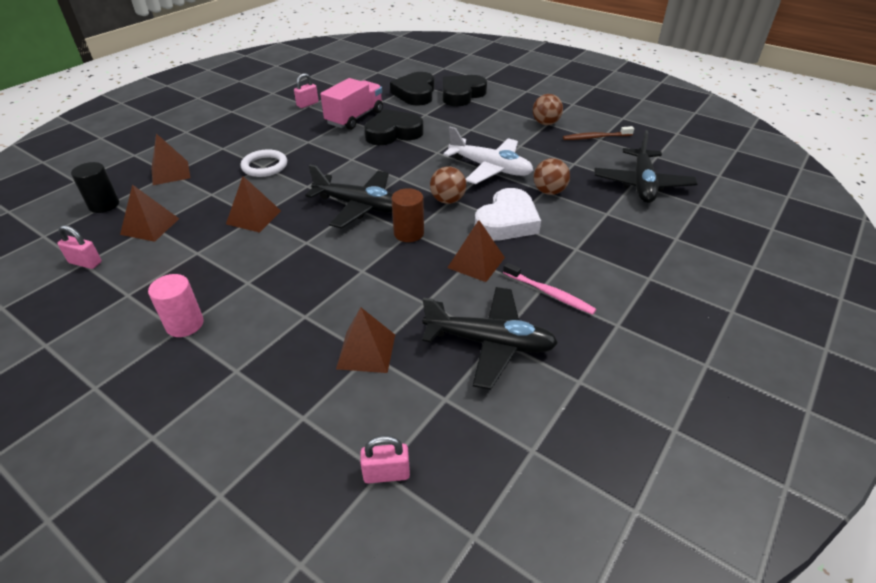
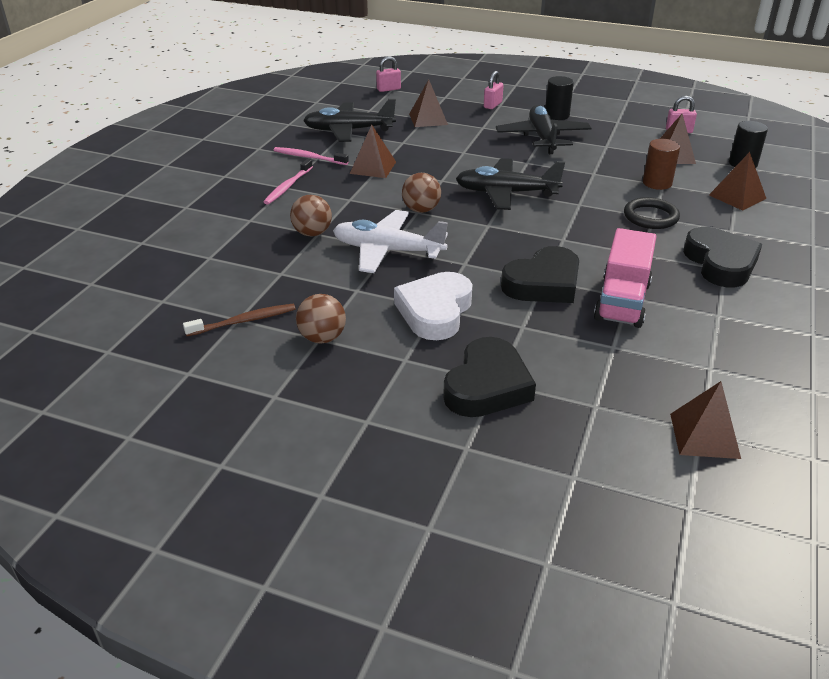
camera: 165 degrees right, 5 degrees down
pink cylinder [148,274,204,337] -> black cylinder [545,76,574,120]
brown pyramid [226,176,281,233] -> brown pyramid moved to [670,381,741,459]
white ring [241,149,287,177] -> black ring [624,197,680,229]
pink padlock [294,73,319,108] -> pink padlock moved to [484,71,503,109]
black heart [390,72,434,106] -> black heart moved to [683,227,762,287]
brown cylinder [392,188,424,242] -> brown cylinder moved to [643,139,680,190]
white heart [474,188,541,240] -> white heart moved to [394,272,472,340]
black plane [594,130,697,203] -> black plane moved to [496,105,591,154]
none -> pink toothbrush [264,159,313,205]

